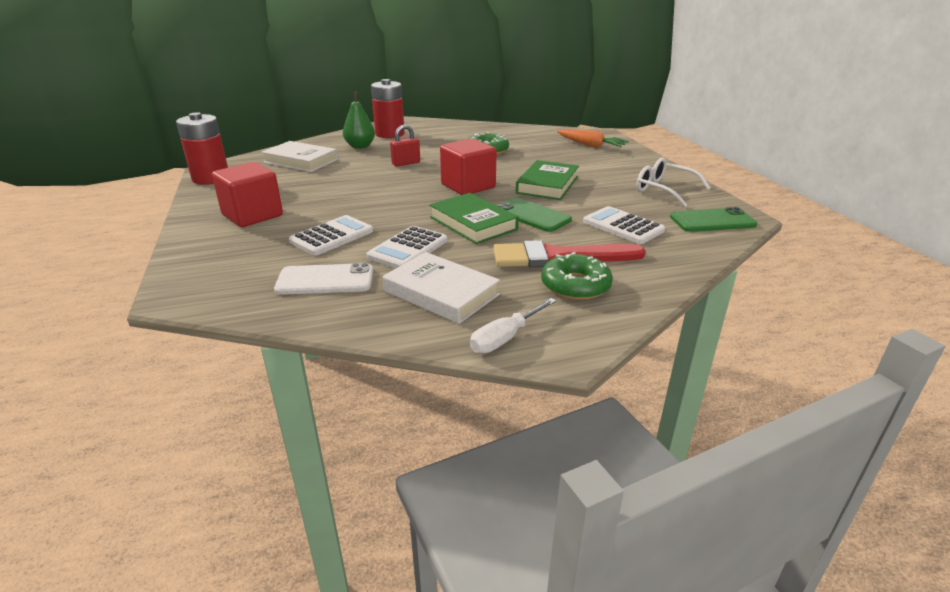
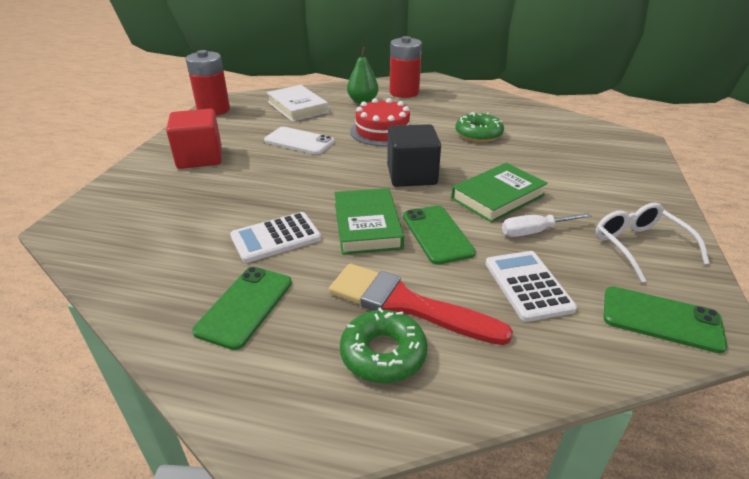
camera: 30 degrees right, 5 degrees up
white phone [274,263,373,295] -> white phone moved to [264,127,335,155]
white calculator [289,215,373,256] -> none
white book [383,252,500,324] -> green phone [192,267,292,350]
red padlock [390,125,420,167] -> red cake [350,98,411,146]
red cube [440,138,497,195] -> black cube [387,124,441,187]
white screwdriver [470,298,556,354] -> white screwdriver moved to [502,213,592,237]
orange carrot [557,129,629,148] -> none

